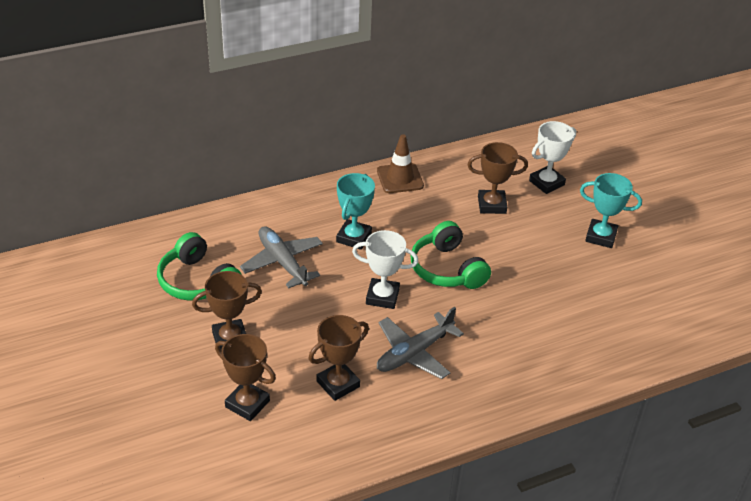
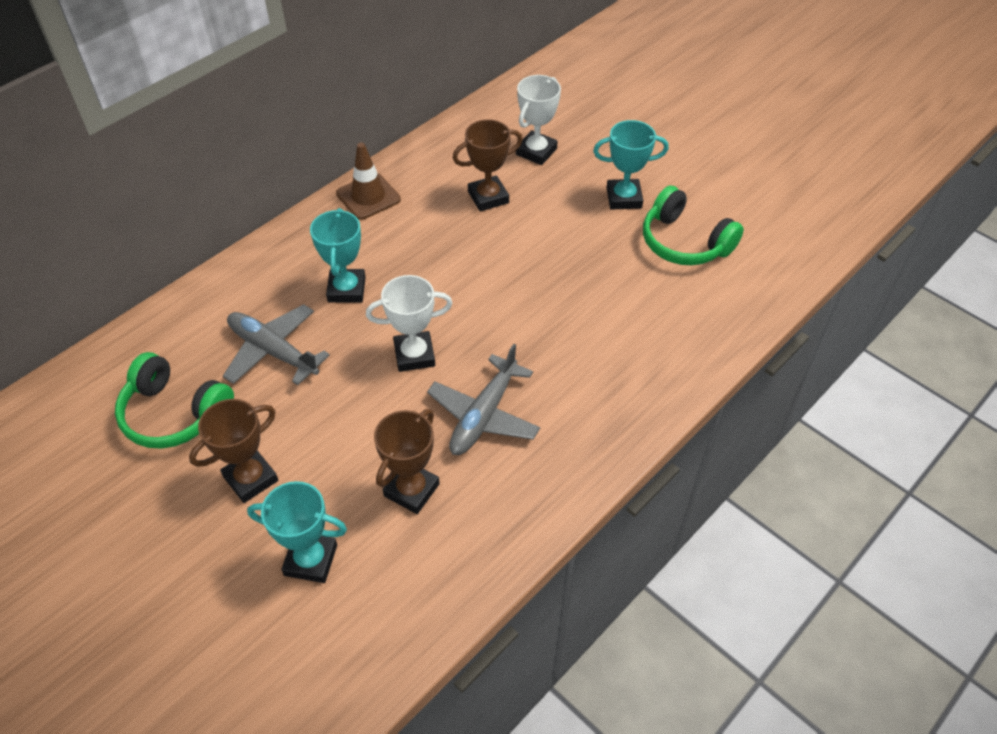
camera: 20 degrees left, 10 degrees up
brown trophy [215,334,276,421] -> turquoise trophy [247,481,347,583]
green headphones [410,221,491,289] -> green headphones moved to [643,185,744,265]

